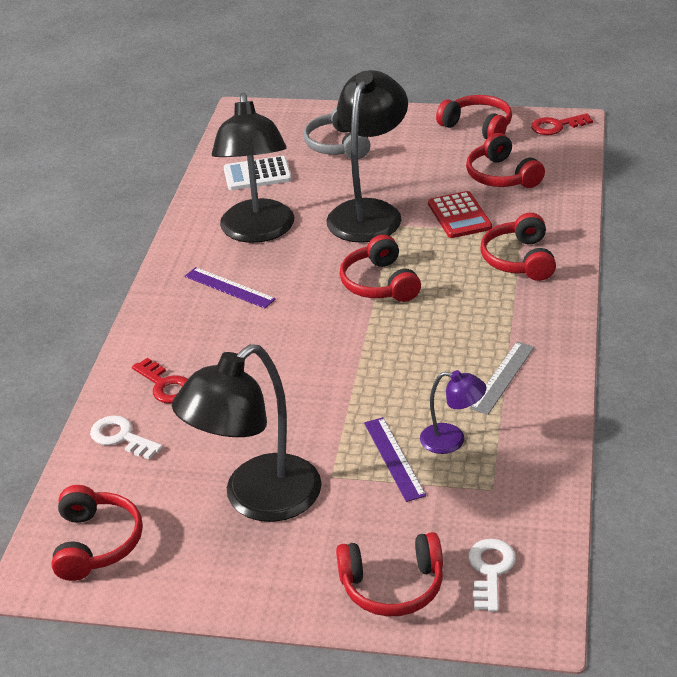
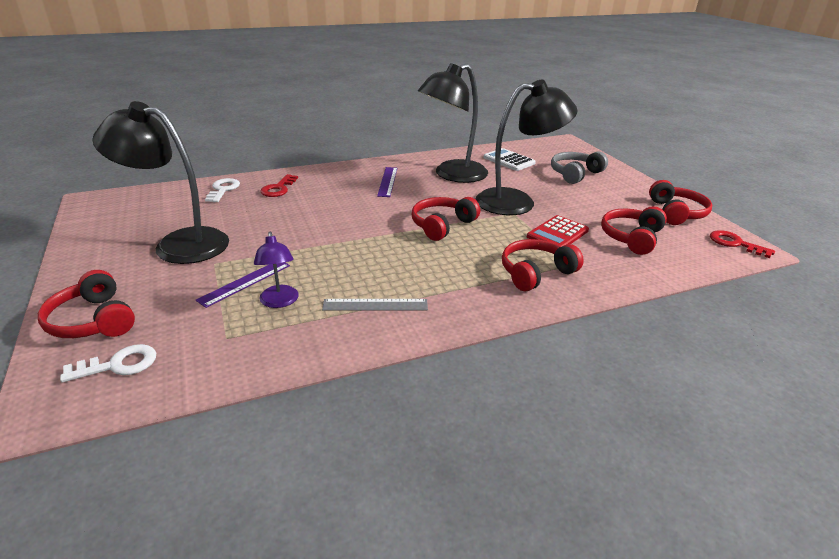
camera: 55 degrees right, 5 degrees down
red headphones [52,485,143,581] -> none

